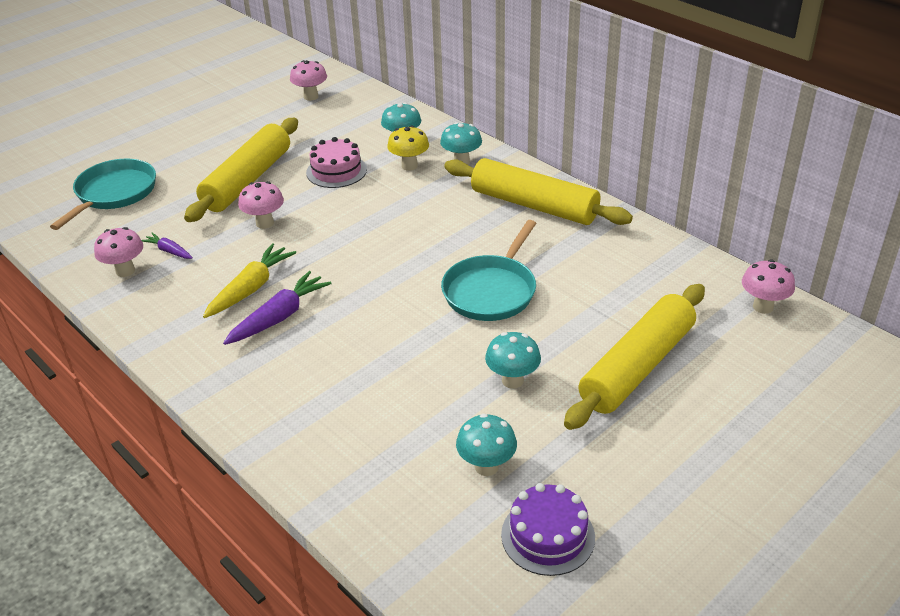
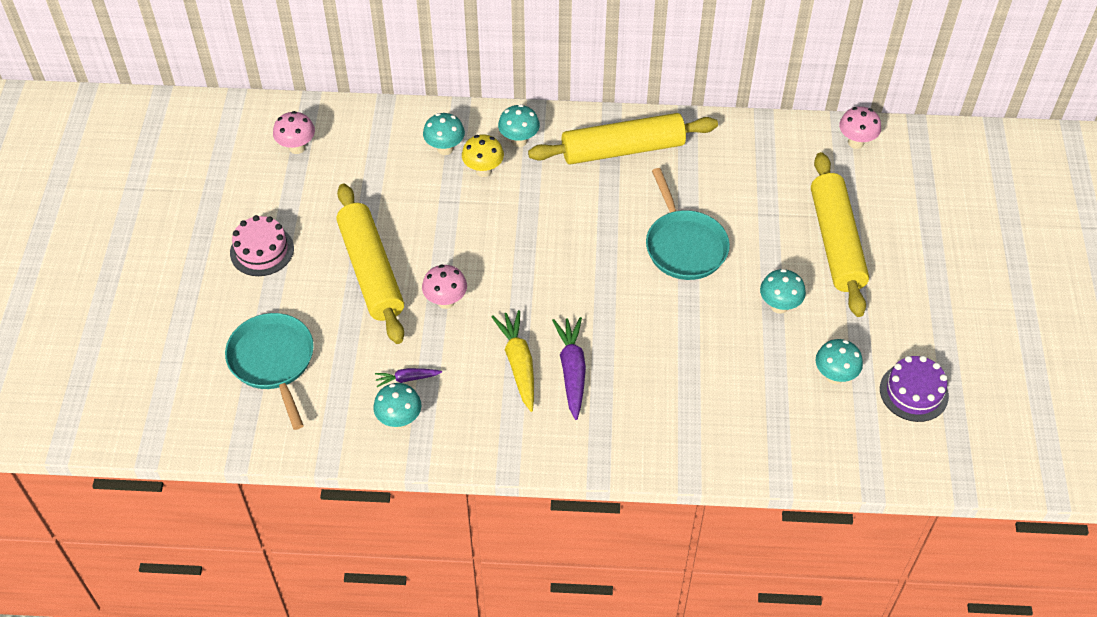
camera: 45 degrees left, 15 degrees up
pink mushroom [94,227,143,277] -> turquoise mushroom [373,383,421,429]
pink cake [306,137,367,188] -> pink cake moved to [230,215,294,276]

